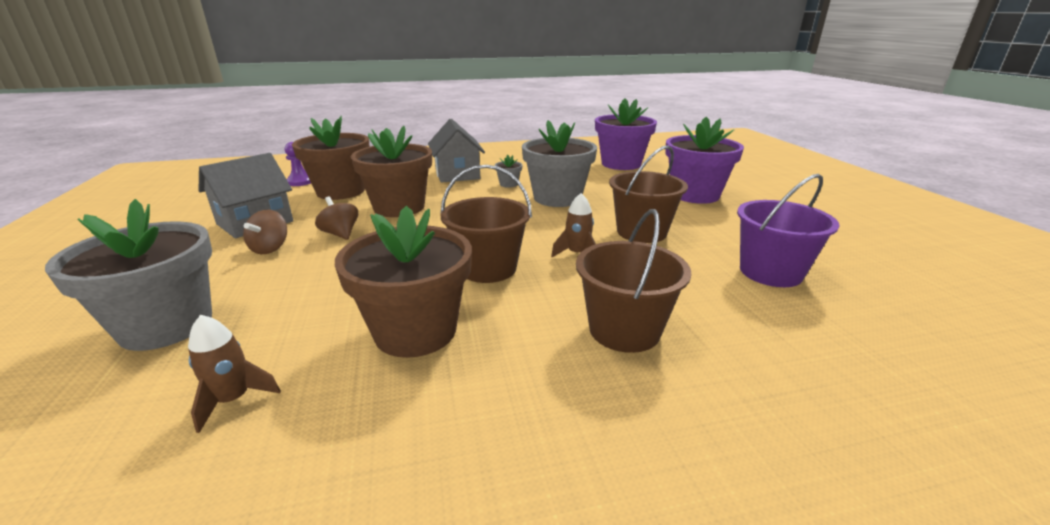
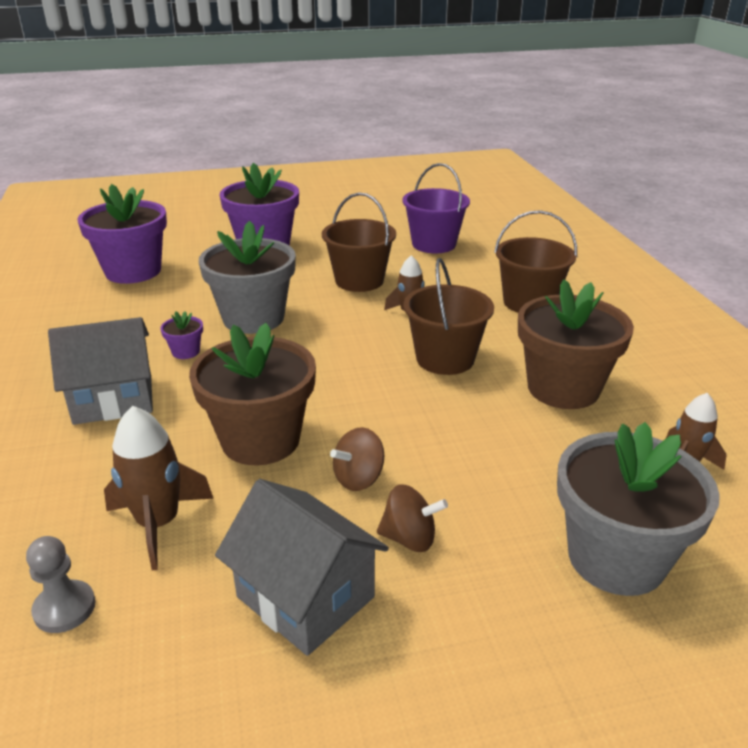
camera: 90 degrees left, 5 degrees up
purple pawn [285,142,311,186] -> grey pawn [26,536,96,633]
brown flower pot [292,116,370,200] -> brown rocket [104,406,214,570]
grey flower pot [495,155,523,188] -> purple flower pot [160,312,203,359]

